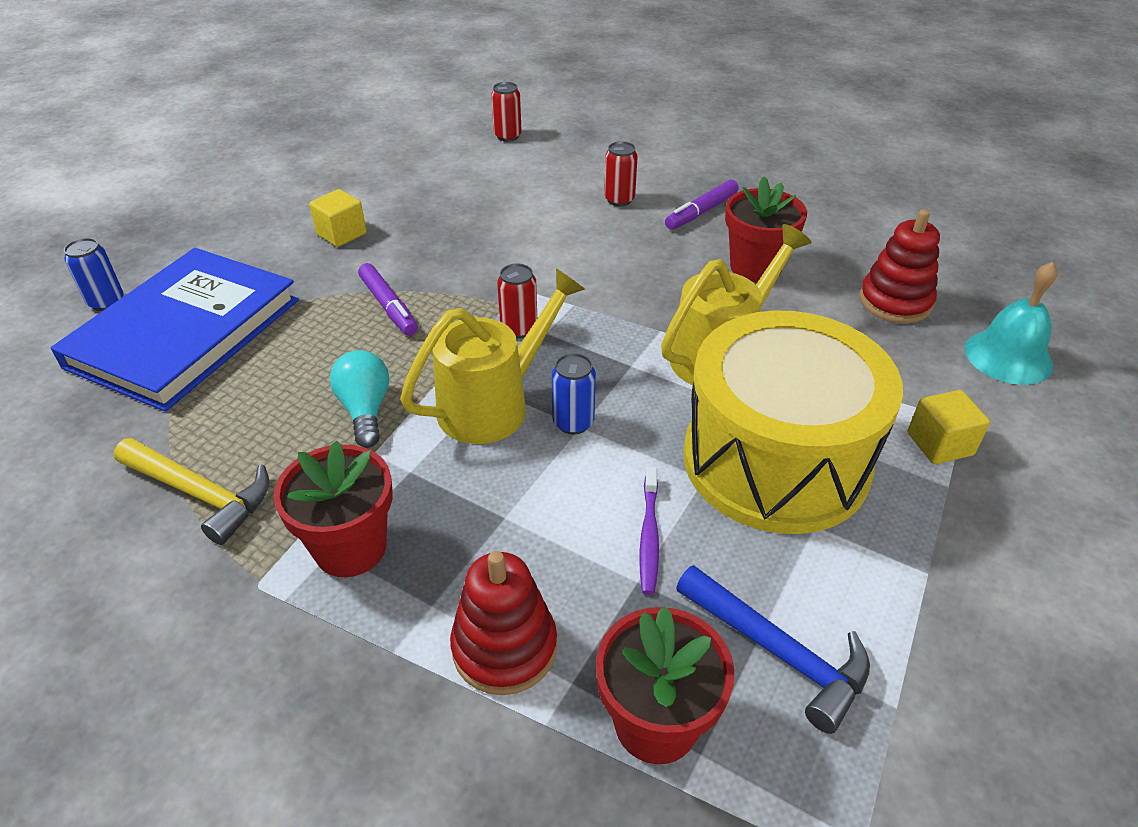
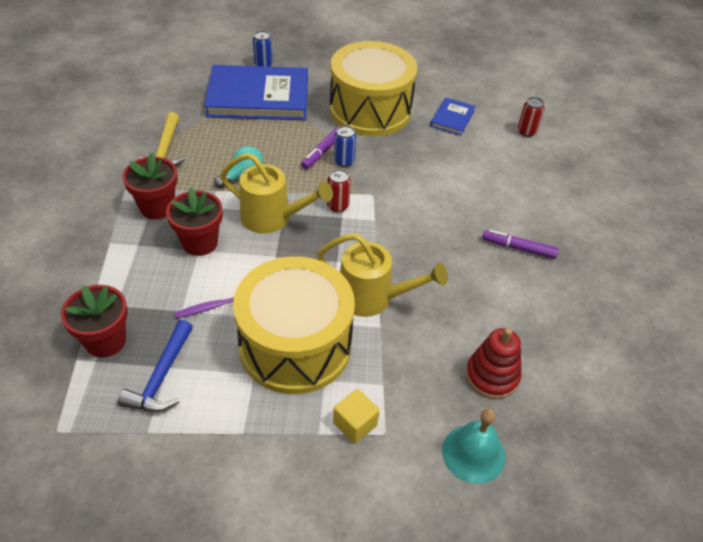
camera: 60 degrees right, 5 degrees up
yellow cube [309,189,366,247] -> yellow drum [329,41,417,136]
red stacking toy [450,551,557,695] -> none
blue can [552,353,596,435] -> blue can moved to [334,125,356,167]
red can [604,141,638,206] -> none
red flower pot [725,177,807,283] -> red flower pot moved to [166,187,223,256]
none -> blue book [430,98,475,136]

